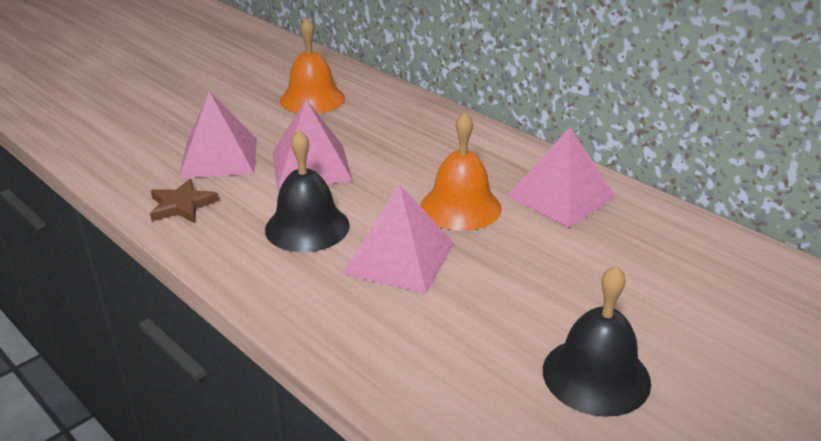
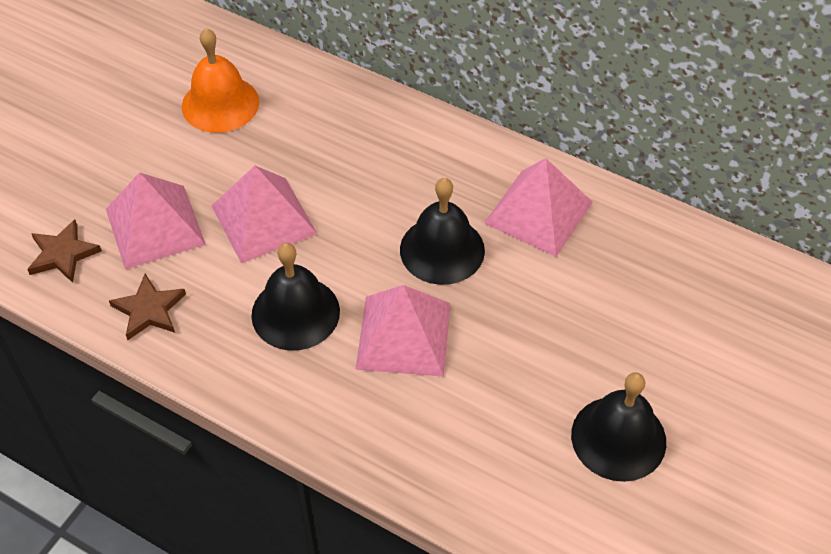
camera: 15 degrees left, 20 degrees up
orange bell [420,112,502,231] -> black bell [400,178,485,285]
none -> brown star [27,219,102,283]

